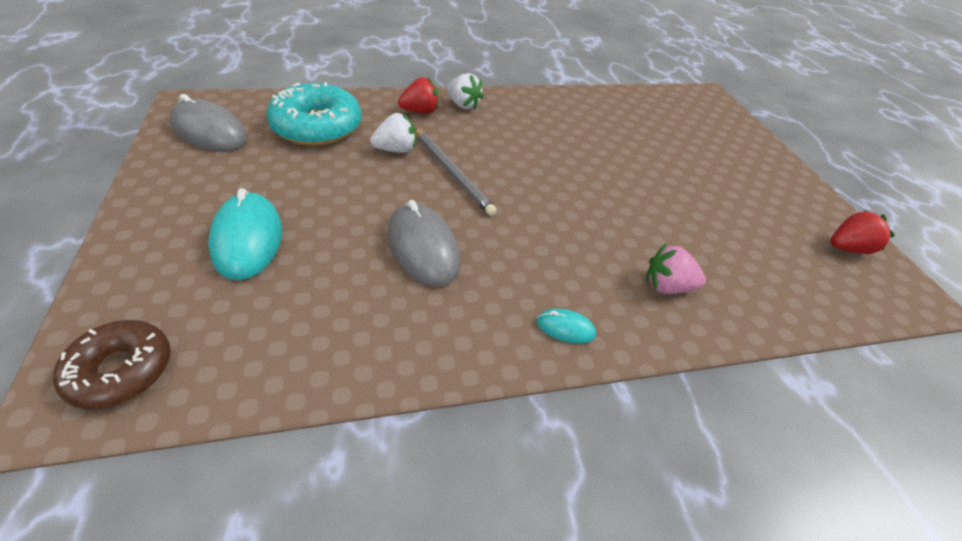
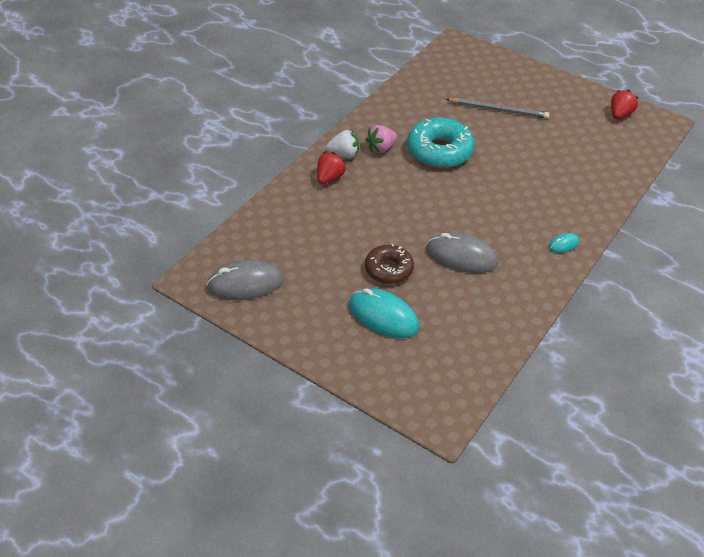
camera: 40 degrees left, 0 degrees up
brown donut [53,320,171,410] -> brown donut moved to [365,244,414,284]
turquoise donut [266,82,361,146] -> turquoise donut moved to [407,117,475,168]
white strawberry [370,113,416,153] -> none
grey pencil [415,128,497,216] -> grey pencil moved to [446,98,550,119]
pink strawberry [646,244,706,294] -> pink strawberry moved to [366,125,397,153]

